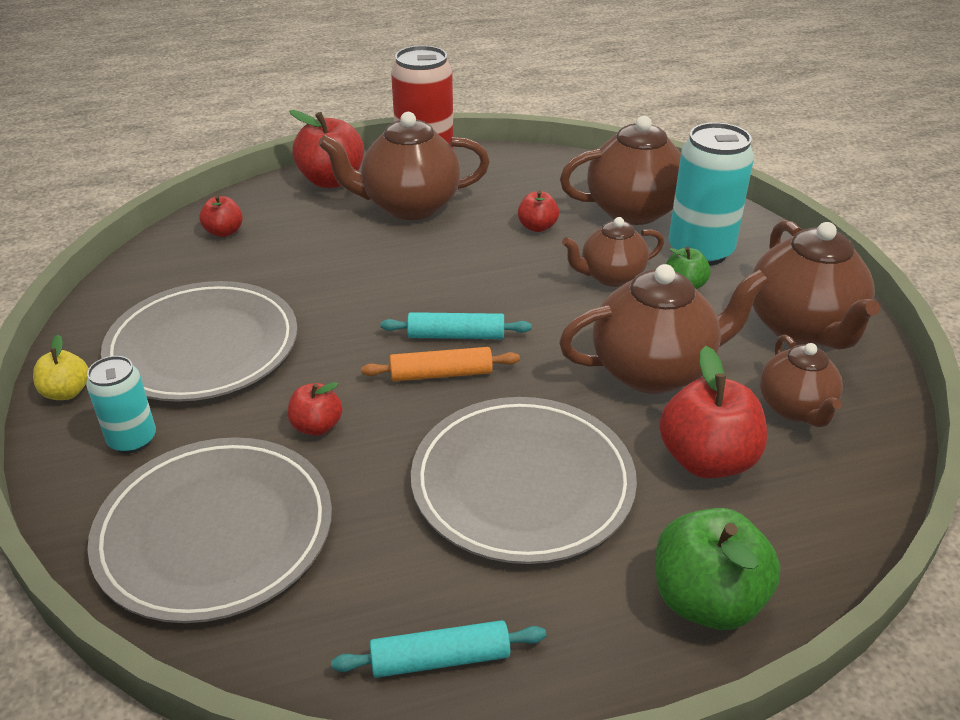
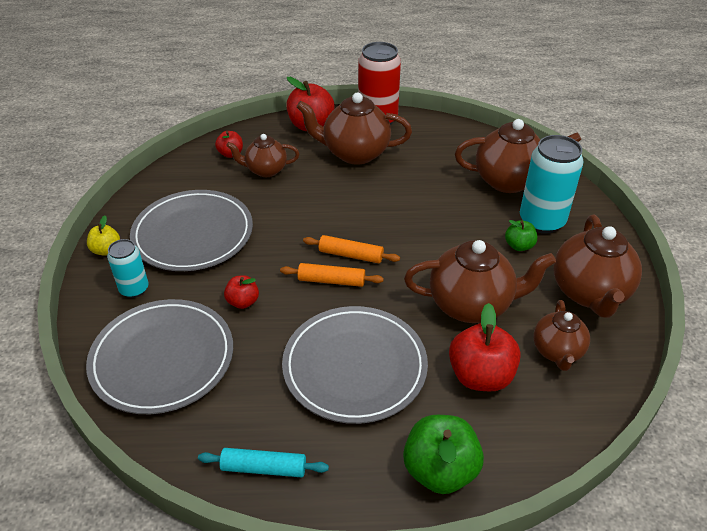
camera: 15 degrees right, 5 degrees up
turquoise rolling pin [381,312,532,339] -> orange rolling pin [303,235,400,263]
red apple [518,190,559,232] -> none
brown teapot [562,217,664,287] -> brown teapot moved to [226,134,299,177]

